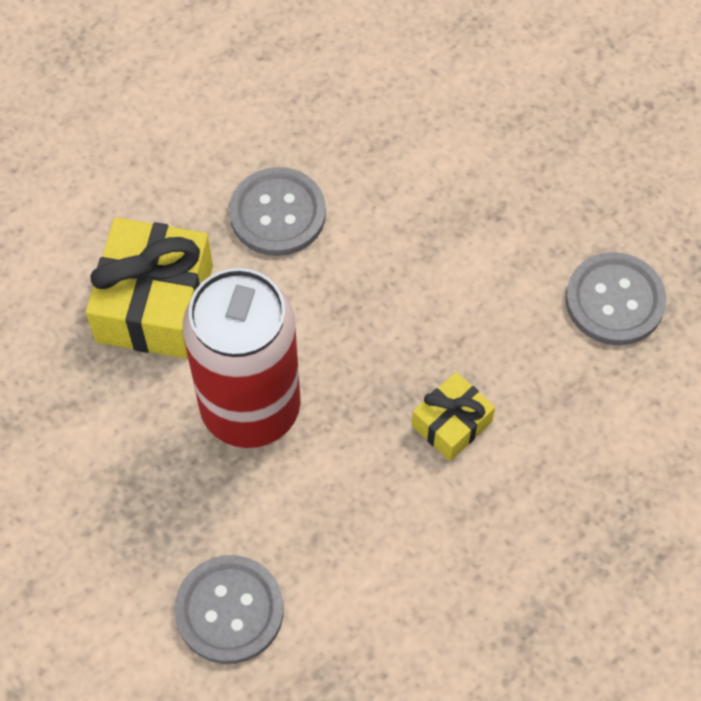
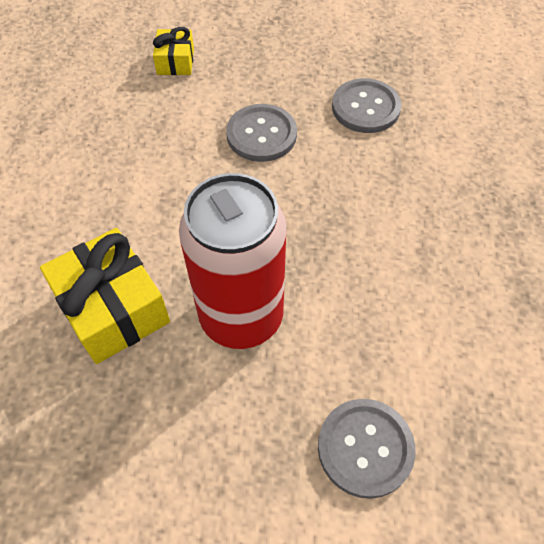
camera: 45 degrees left, 5 degrees down
grey button [229,167,326,256] -> grey button moved to [226,104,297,162]
yellow gift [412,372,495,461] -> yellow gift moved to [153,27,194,75]

